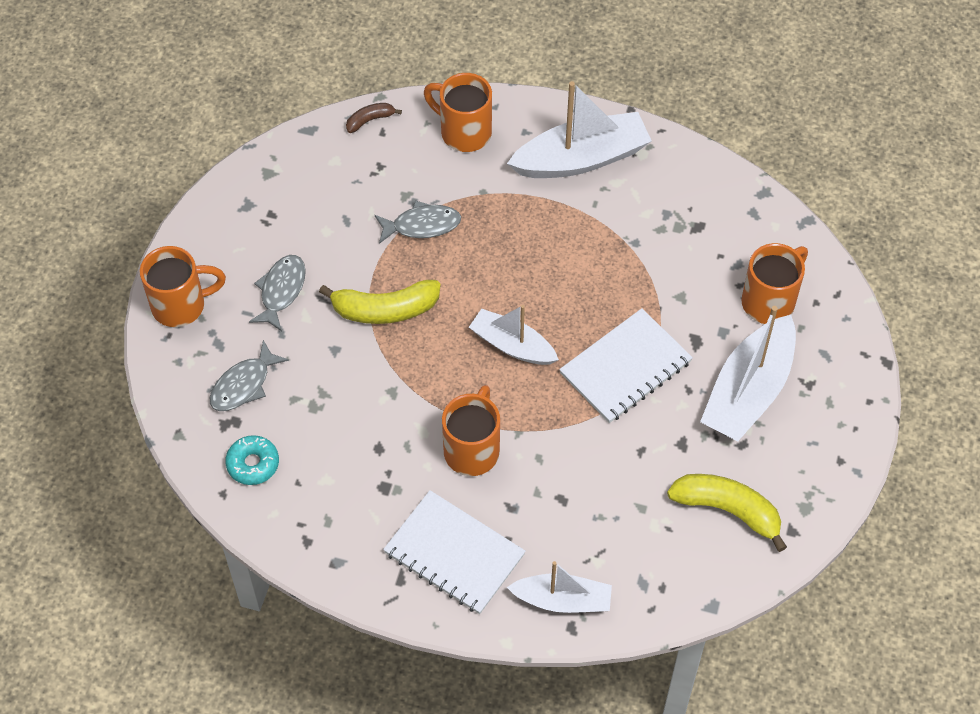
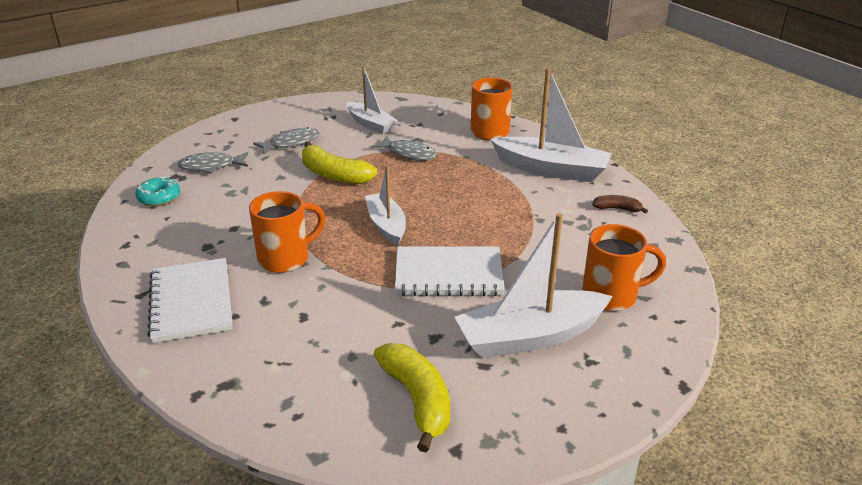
camera: 40 degrees right, 25 degrees down
orange mug [140,246,226,327] -> none
brown banana [346,103,402,133] -> brown banana moved to [592,195,648,214]
white boat [507,561,612,613] -> white boat moved to [347,66,398,134]

